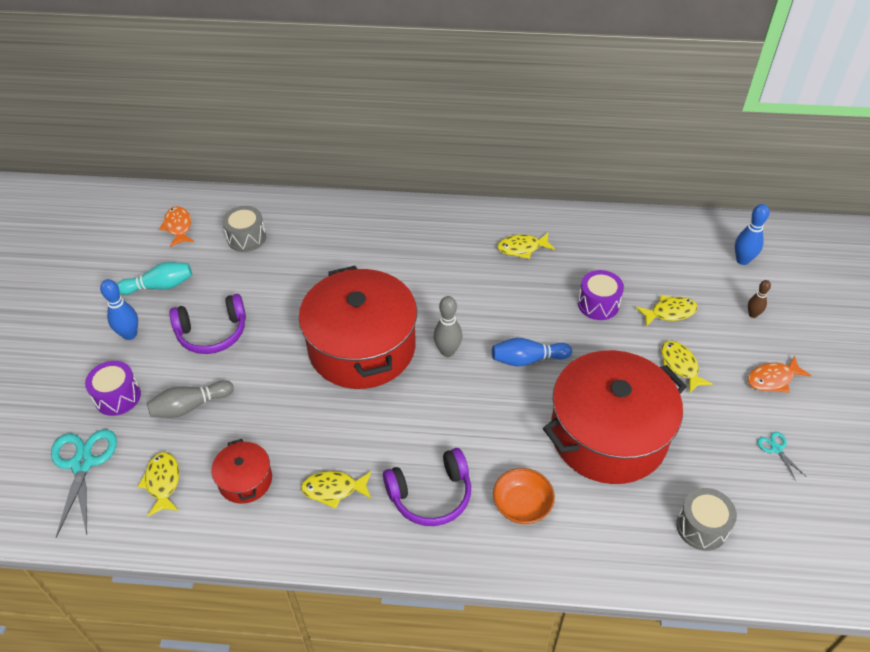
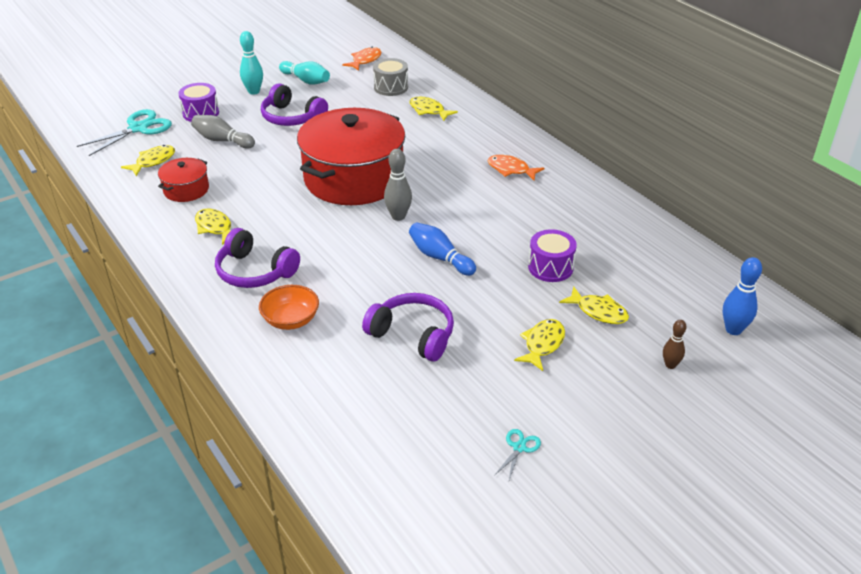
camera: 50 degrees right, 10 degrees down
blue bowling pin [100,279,138,340] -> turquoise bowling pin [240,31,263,95]
yellow fish [497,232,555,259] -> yellow fish moved to [410,97,458,121]
red pot [543,350,687,484] -> purple headphones [362,293,454,362]
grey drum [676,488,737,551] -> none
orange fish [748,355,811,393] -> orange fish moved to [487,155,544,181]

